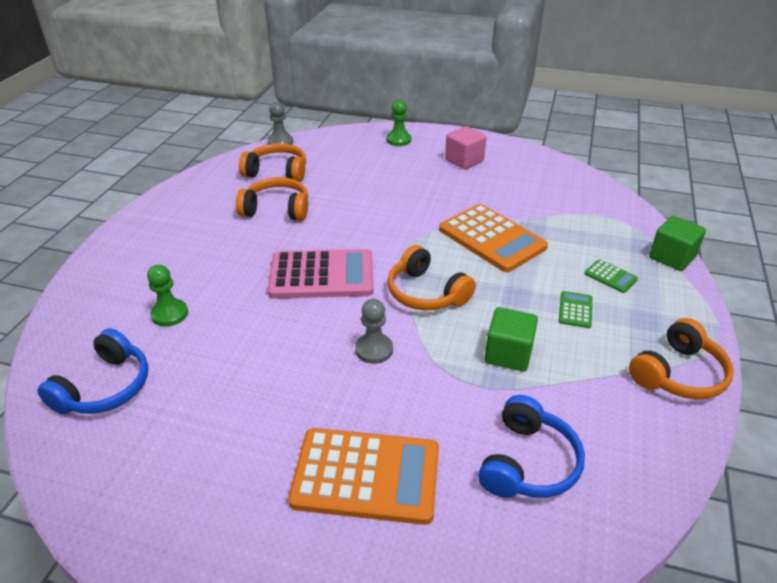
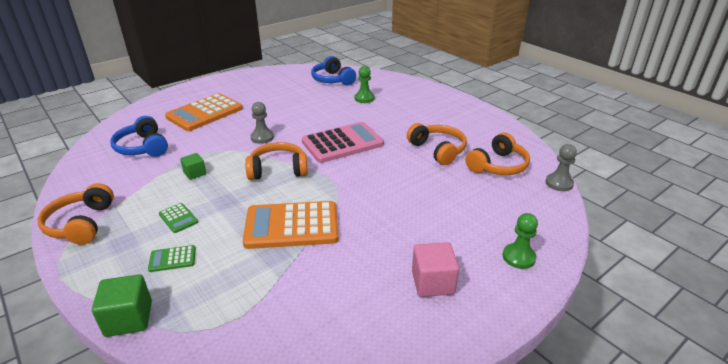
camera: 125 degrees right, 5 degrees down
orange headphones [236,177,308,221] -> orange headphones turned 75 degrees counterclockwise [407,123,467,165]
pink calculator [268,249,374,299] -> pink calculator turned 150 degrees counterclockwise [302,122,384,163]
green cube [484,307,538,372] -> green cube [180,153,206,180], size x0.62

